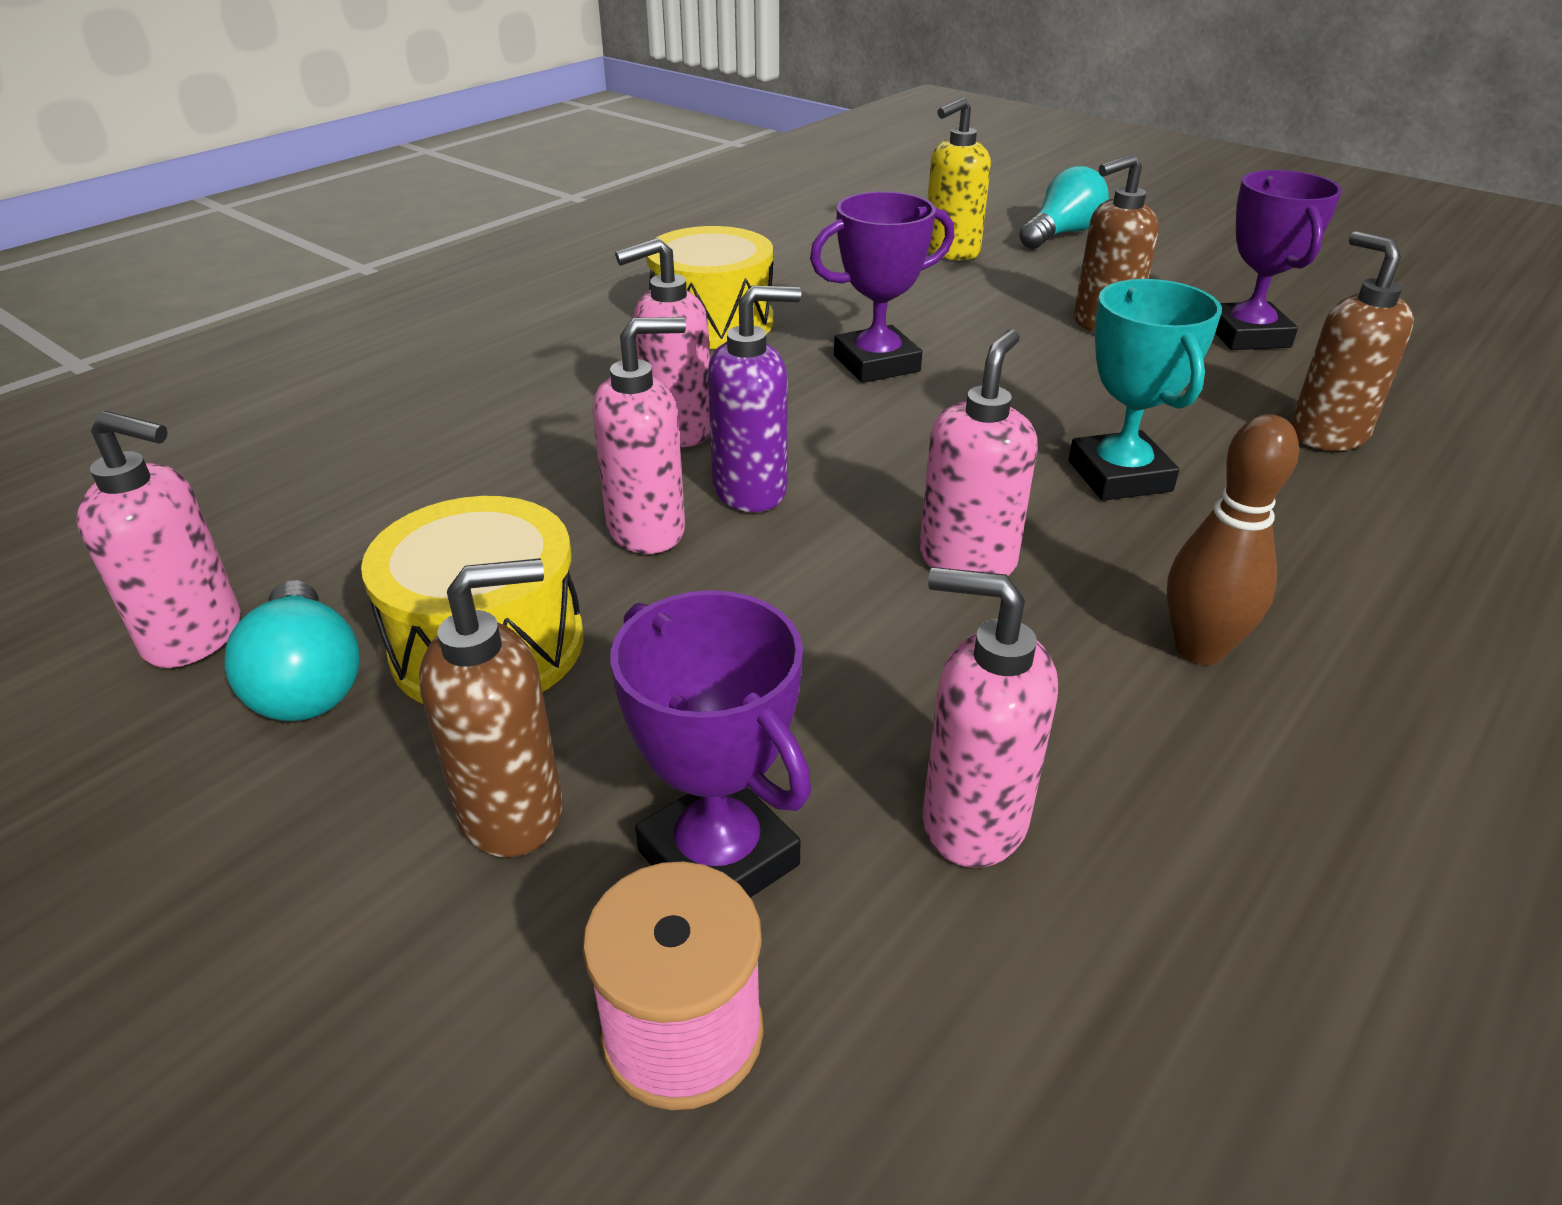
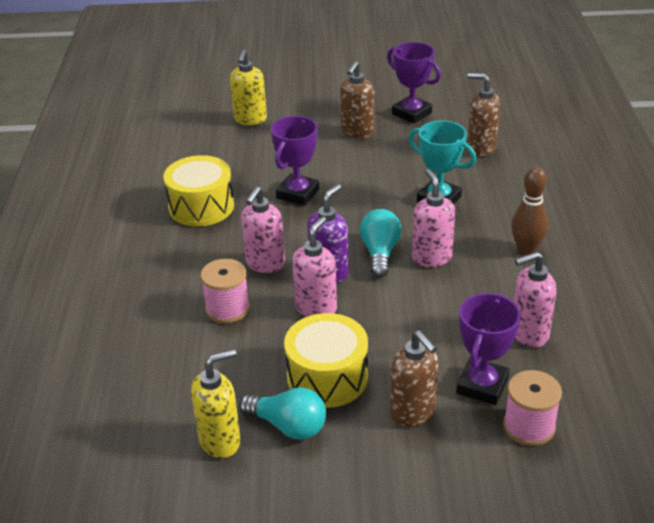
camera: 40 degrees left, 0 degrees up
pink soap dispenser [77,411,241,668] -> yellow soap dispenser [191,349,241,458]
brown soap dispenser [419,558,563,857] -> brown soap dispenser turned 120 degrees clockwise [390,330,438,427]
purple trophy [610,590,811,898] -> purple trophy turned 75 degrees counterclockwise [456,293,521,405]
turquoise light bulb [1019,166,1109,249] -> turquoise light bulb moved to [360,209,401,278]
none -> pink spool [201,259,250,323]

